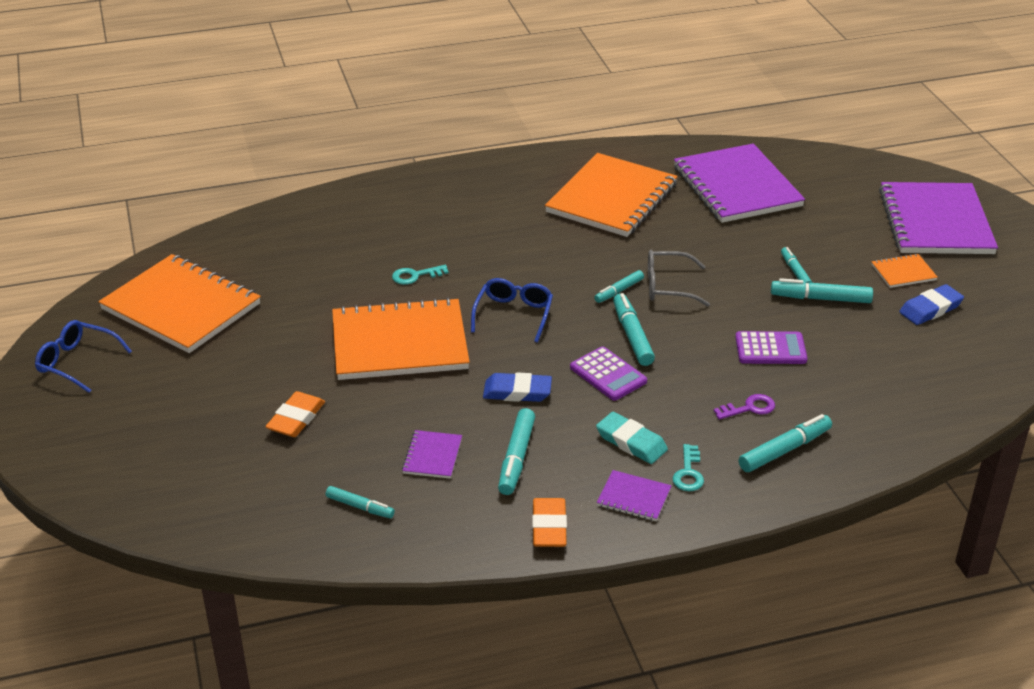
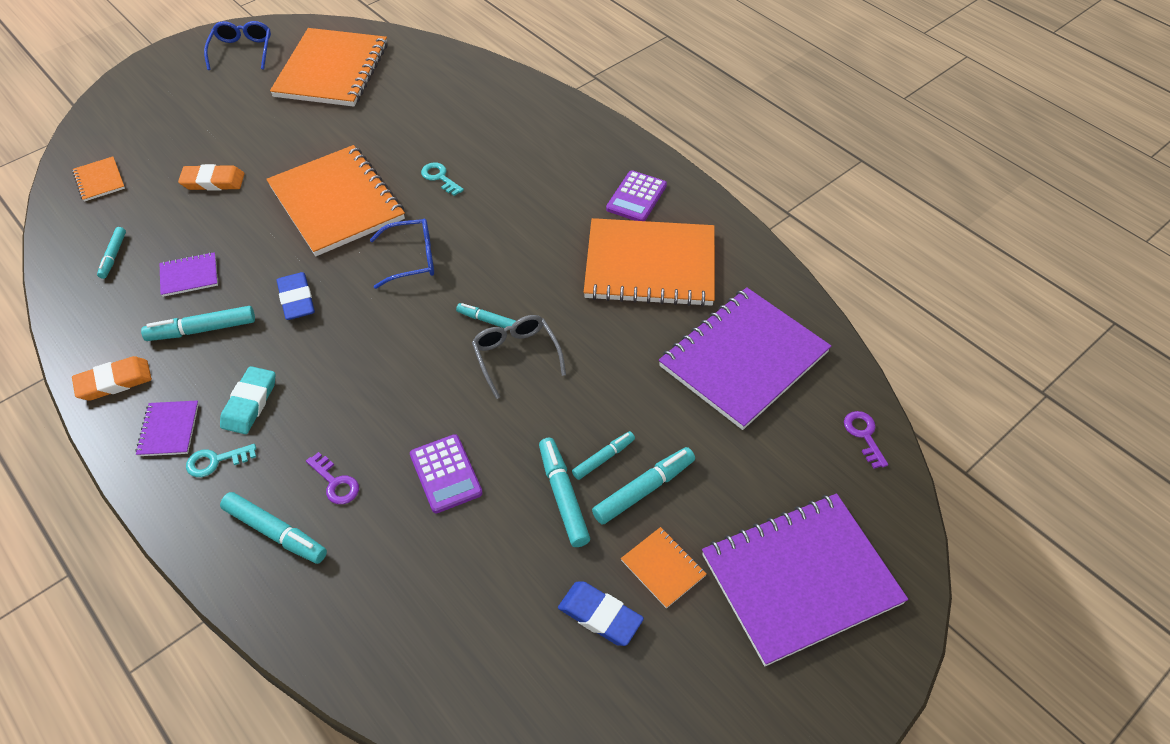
camera: 65 degrees right, 15 degrees up
purple calculator [570,346,647,401] -> purple calculator moved to [606,170,667,221]
turquoise marker [613,293,655,366] -> turquoise marker moved to [592,447,695,524]
none -> orange notebook [72,156,125,202]
none -> purple key [844,411,888,469]

